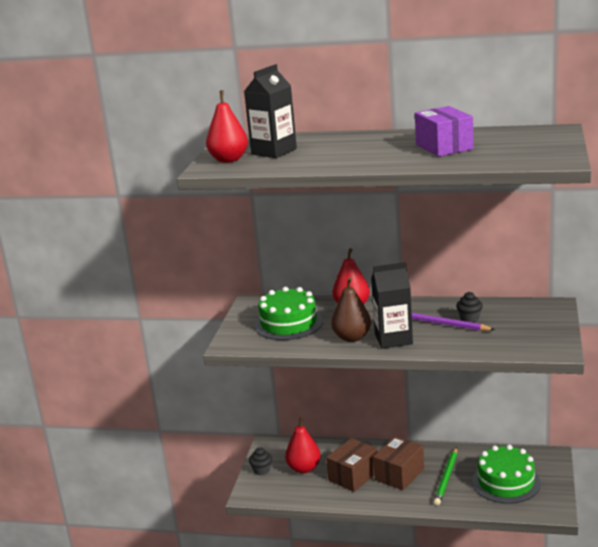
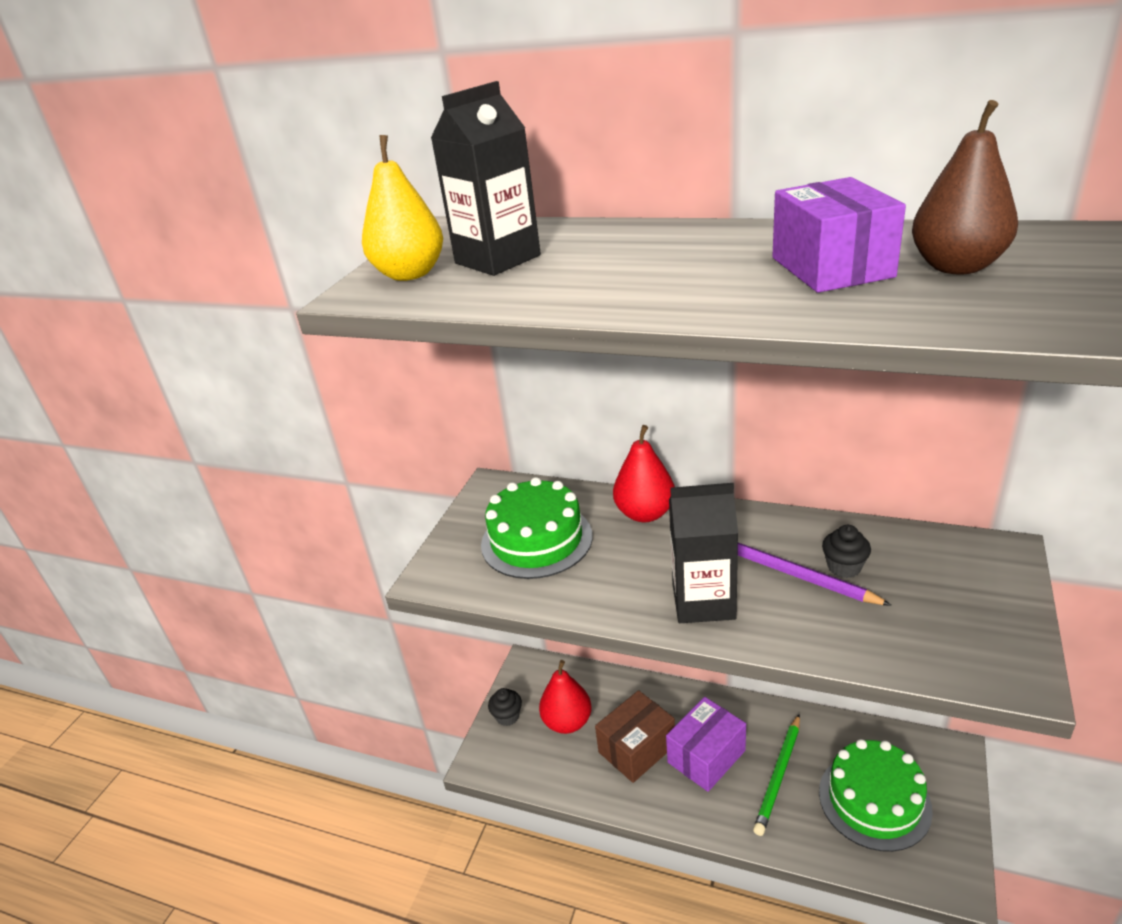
camera: 10 degrees right, 10 degrees up
red pear [206,90,248,163] -> yellow pear [362,135,443,281]
brown pear [331,278,371,342] -> brown pear moved to [912,100,1018,274]
brown box [373,436,424,490] -> purple box [666,697,746,792]

